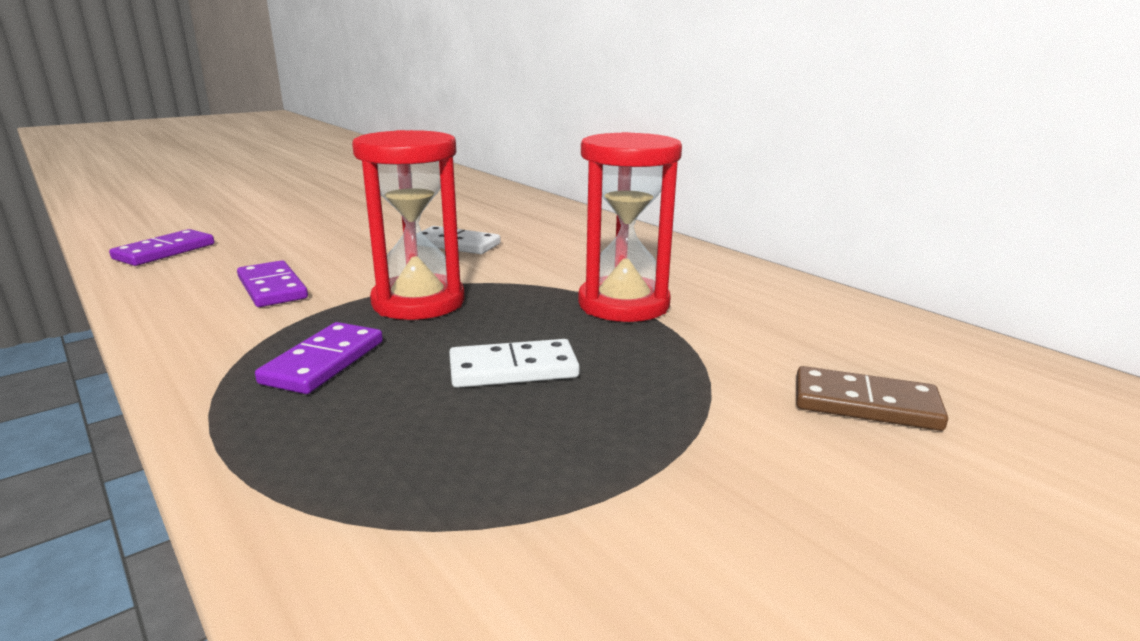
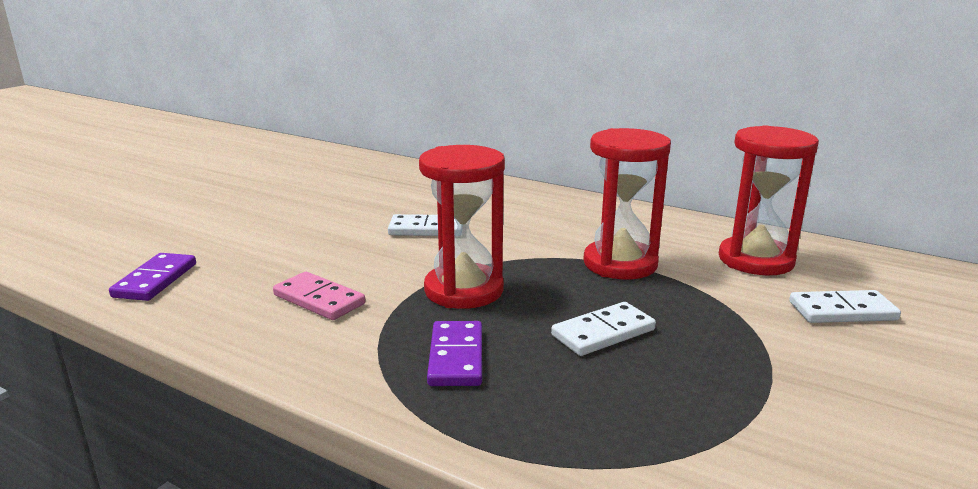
camera: 20 degrees left, 0 degrees up
purple domino [237,260,308,307] -> pink domino [273,272,365,320]
brown domino [796,366,948,431] -> white domino [789,290,901,323]
none -> red hourglass [719,125,819,275]

